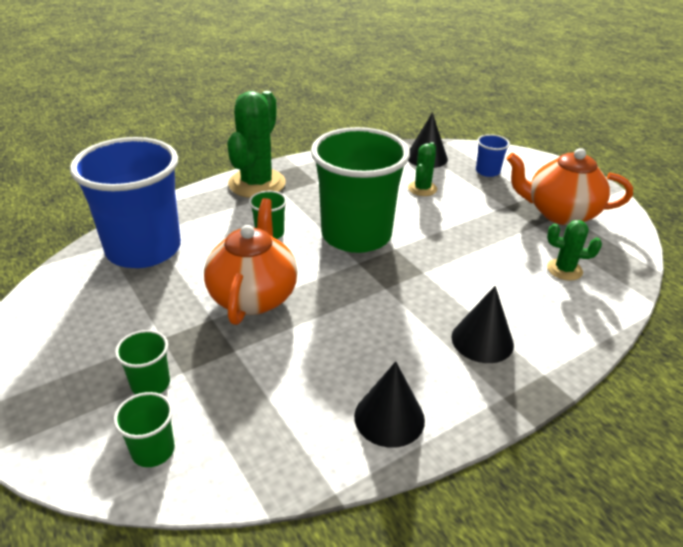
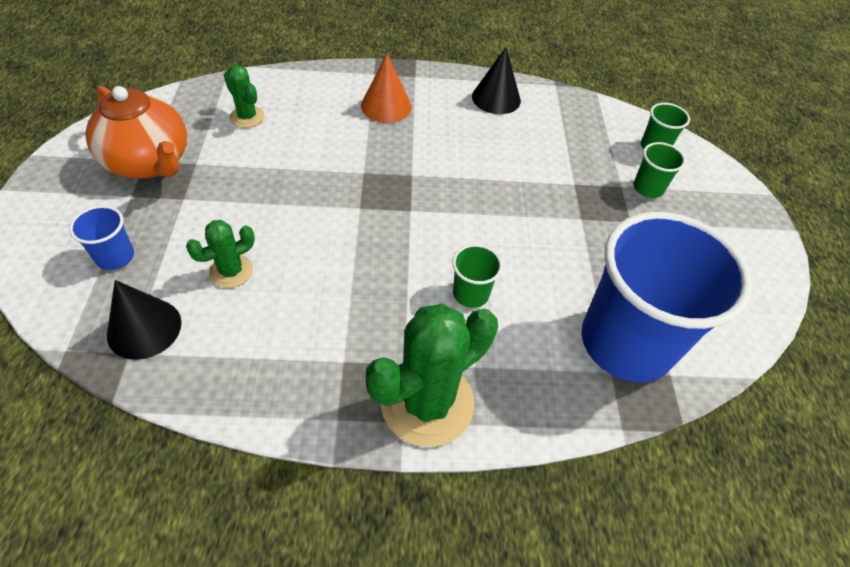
camera: 150 degrees left, 15 degrees up
orange teapot [204,198,298,325] -> none
green cup [311,127,410,253] -> none
black cone [451,286,514,363] -> orange cone [361,54,412,123]

